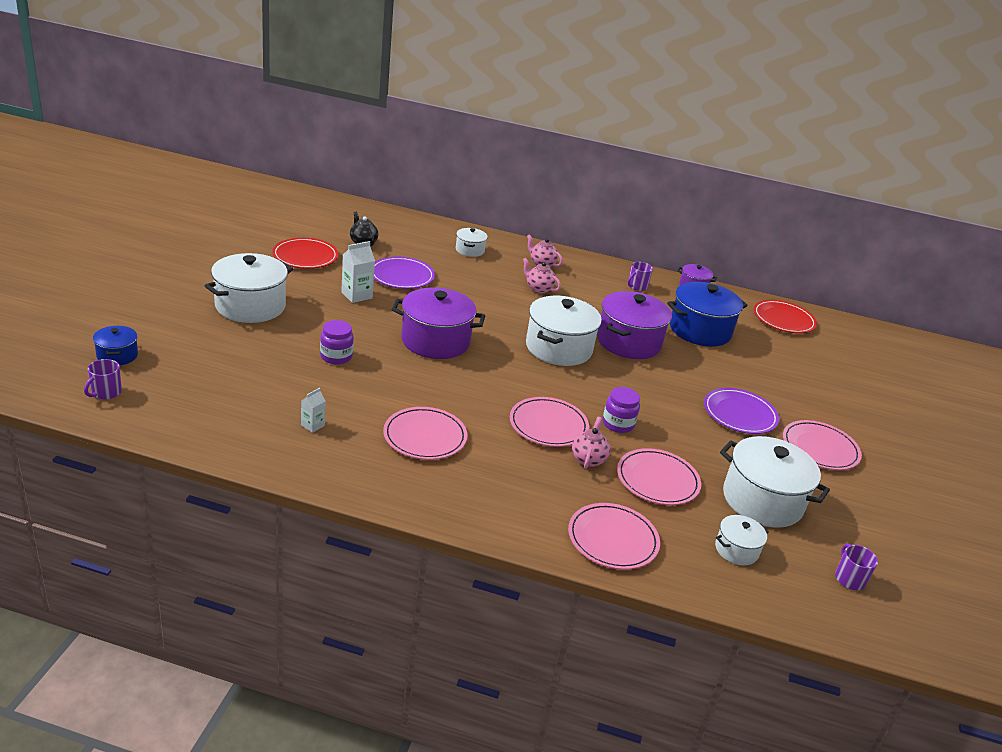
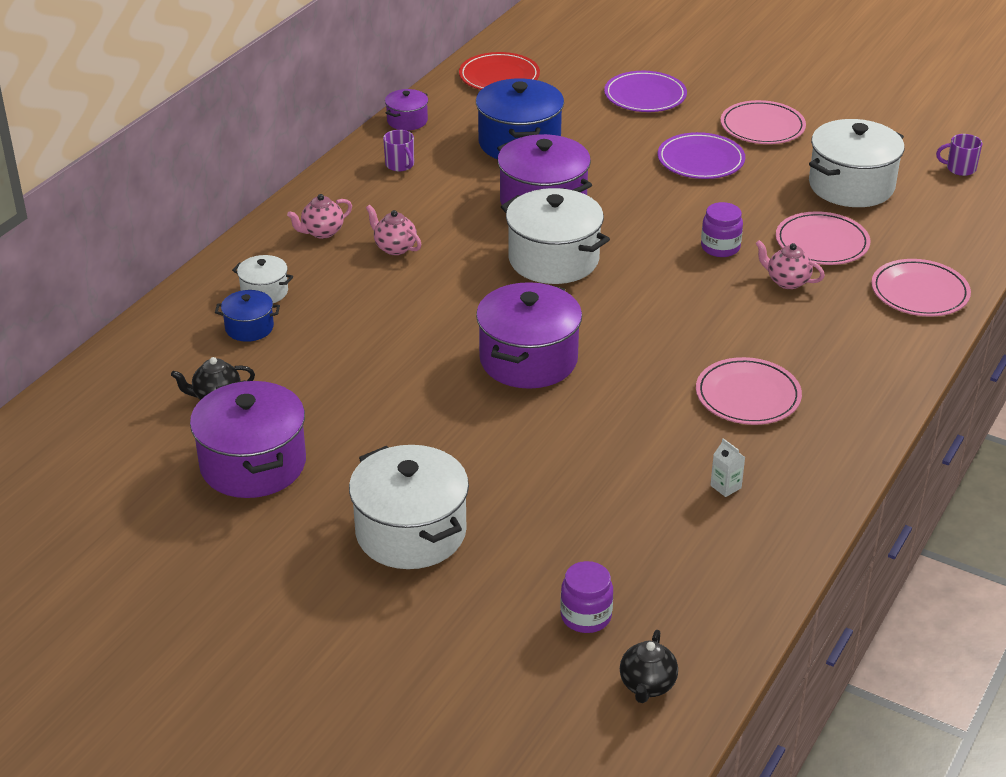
camera: 70 degrees left, 5 degrees up
purple mug [84,359,122,400] -> black teapot [620,630,678,703]
blue pot [93,326,138,365] -> blue pot moved to [215,290,280,342]
red plate [272,238,338,269] -> purple pot [190,380,306,498]
purple jar [320,320,354,364] -> purple jar moved to [560,561,613,633]
white carton [341,241,375,303] -> none
purple plate [374,257,435,289] -> purple plate moved to [604,71,687,112]
pink plate [510,397,589,447] -> none
pink teapot [523,258,561,293] -> pink teapot turned 75 degrees clockwise [366,205,422,255]
white pot [715,515,769,565] -> none

